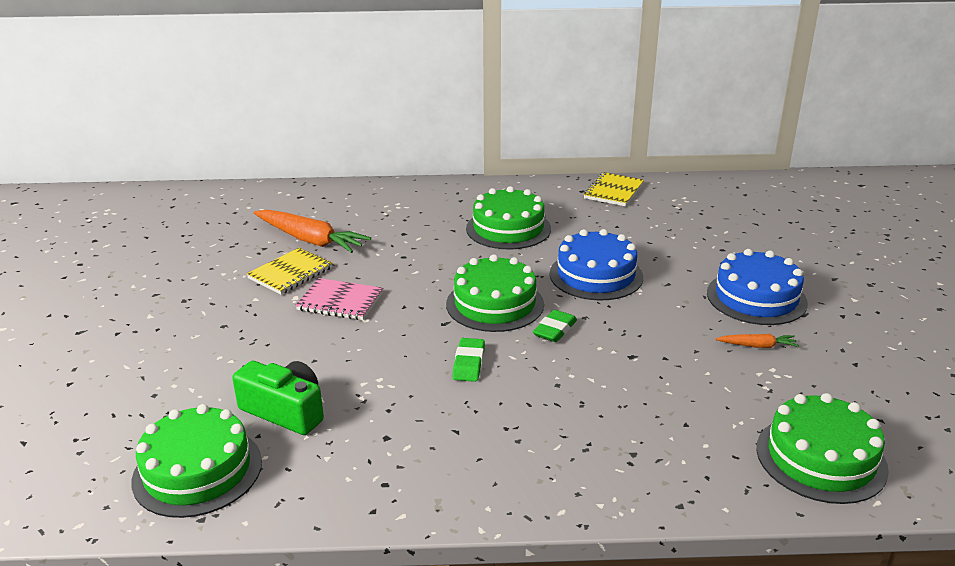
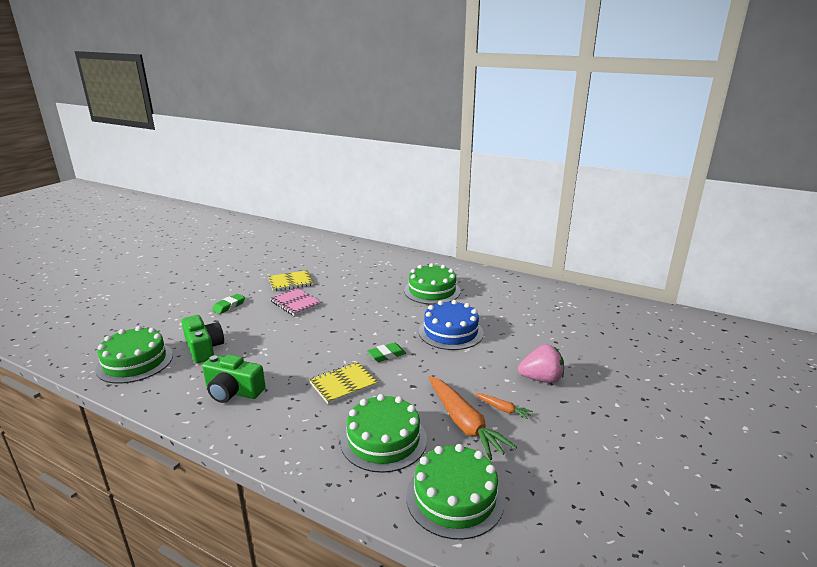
camera: 30 degrees right, 5 degrees down
orange carrot [254,210,371,253] -> orange carrot moved to [428,376,517,460]
green cake [446,254,544,332] -> green cake moved to [340,394,427,473]
green eraser [452,338,485,382] -> green eraser moved to [212,294,245,314]
yellow notebook [584,172,644,206] -> yellow notebook moved to [309,362,378,404]
blue cake [707,249,808,325] -> pink strawberry [518,344,564,383]
none -> green camera [202,354,266,403]

